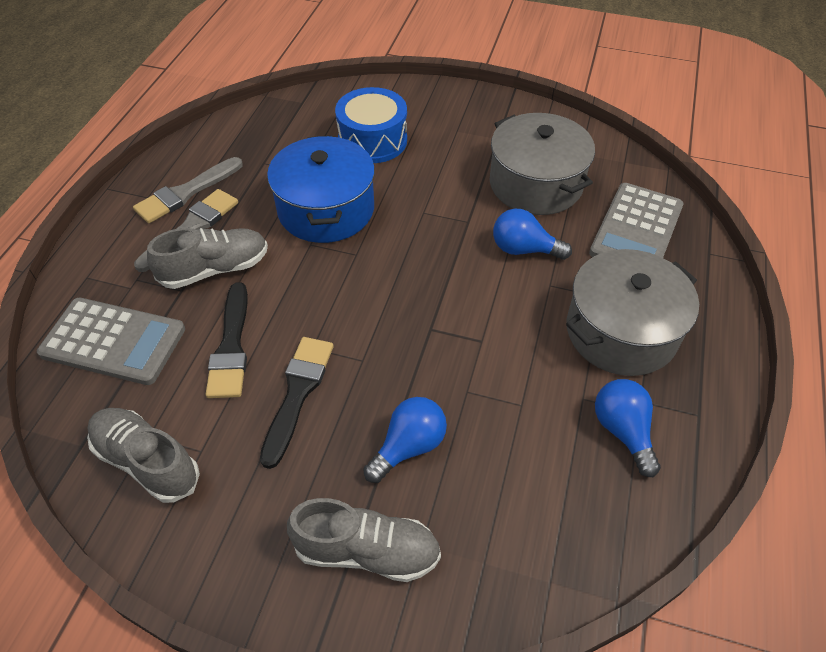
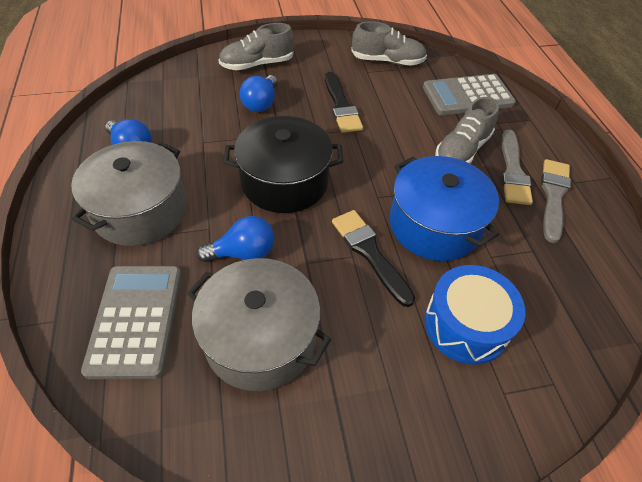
camera: 150 degrees right, 0 degrees up
black brush [206,282,248,398] -> black brush moved to [332,210,415,307]
none -> black pot [224,116,343,213]

